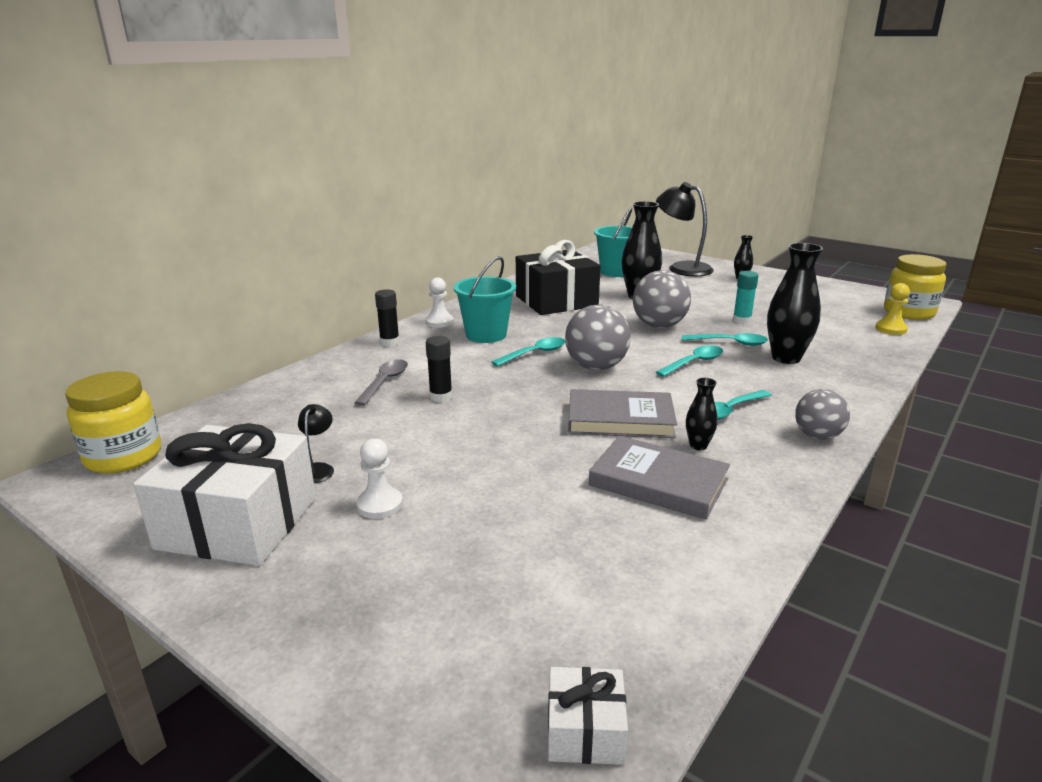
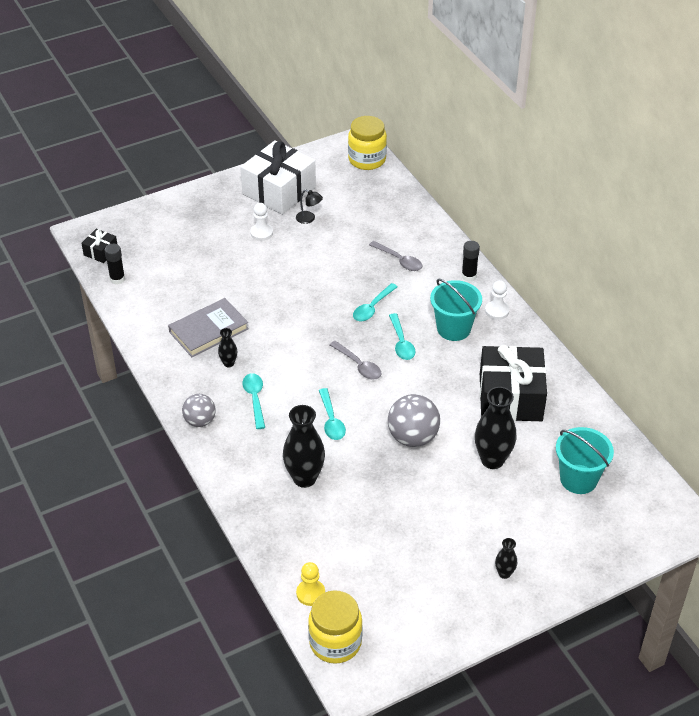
camera: 115 degrees right, 20 degrees up
black glue stick [426,336,452,402] -> black glue stick moved to [104,244,125,284]
white gift [548,667,628,765] -> black gift [81,229,117,263]
grey ball [565,305,631,370] -> grey spoon [330,341,382,380]
grey book [568,389,677,438] -> none
black lamp [656,182,714,277] -> none
turquoise spoon [682,333,768,346] -> turquoise spoon moved to [353,283,398,321]
turquoise glue stick [733,271,758,324] -> none

